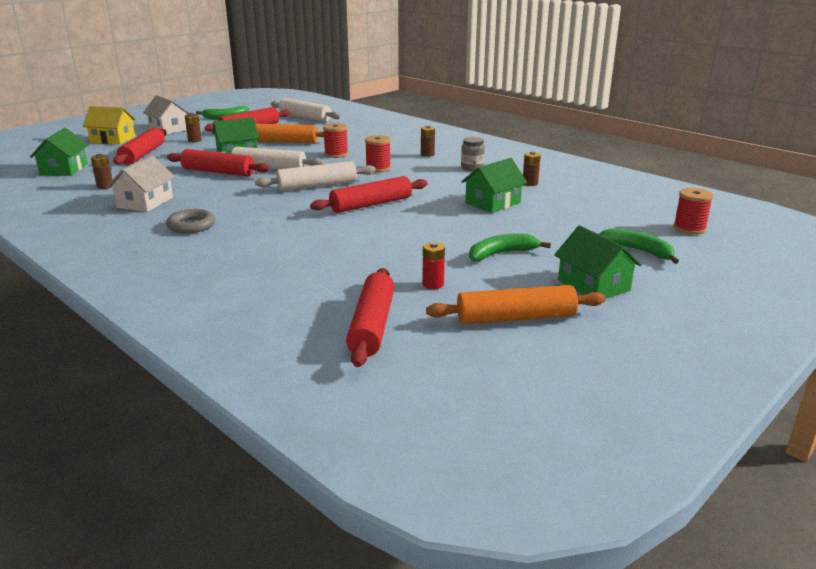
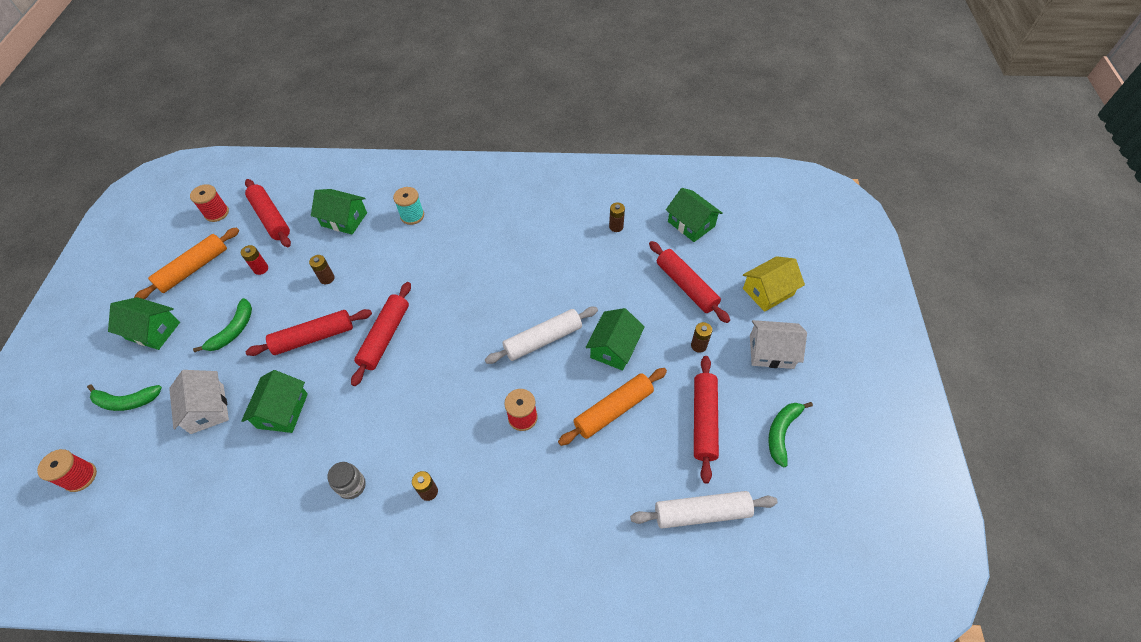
camera: 140 degrees right, 30 degrees up
white house [107,156,175,212] -> white house moved to [169,370,229,434]
grey ring [166,209,215,234] -> none
red rolling pin [167,149,270,176] -> red rolling pin moved to [245,309,372,356]
white rolling pin [255,161,376,191] -> none
red spool [365,135,391,172] -> red spool moved to [190,184,229,222]
brown battery [523,151,541,186] -> brown battery moved to [309,255,335,284]
none -> green house [311,189,367,234]
none -> turquoise spool [393,187,424,225]

